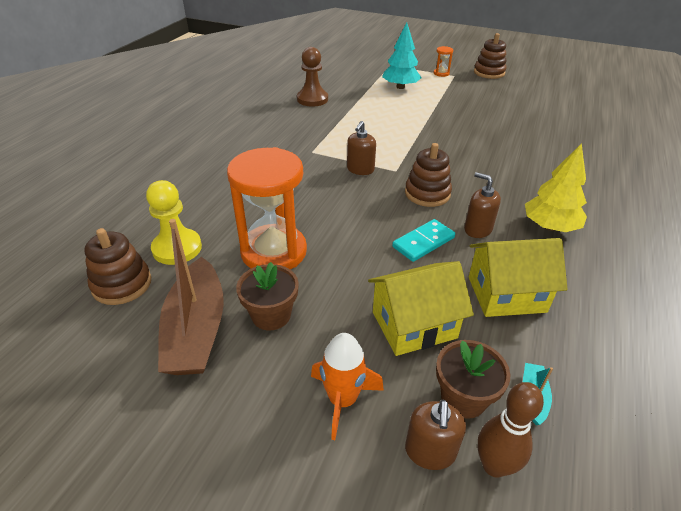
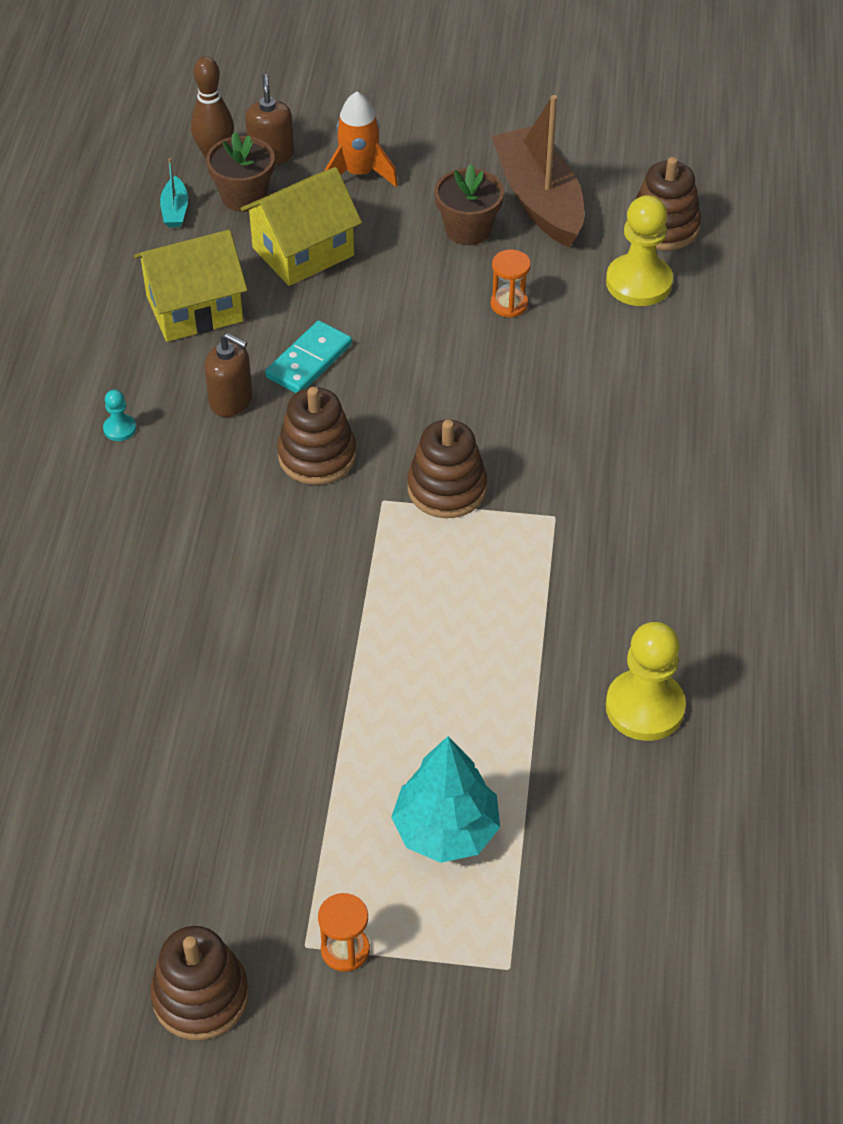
camera: 165 degrees right, 10 degrees up
orange hourglass [227,147,307,270] -> orange hourglass [491,250,531,318], size x0.41
brown pawn [297,47,328,107] -> yellow pawn [606,622,686,741]
brown soap dispenser [347,121,376,175] -> brown stacking toy [407,420,487,518]
yellow tree [525,143,587,232] -> turquoise pawn [103,390,136,441]

